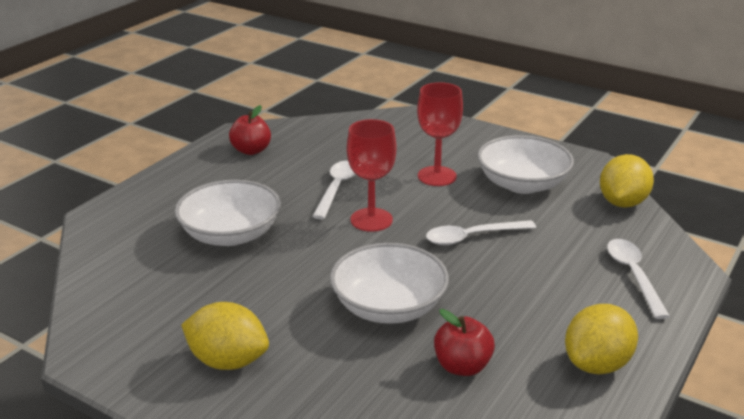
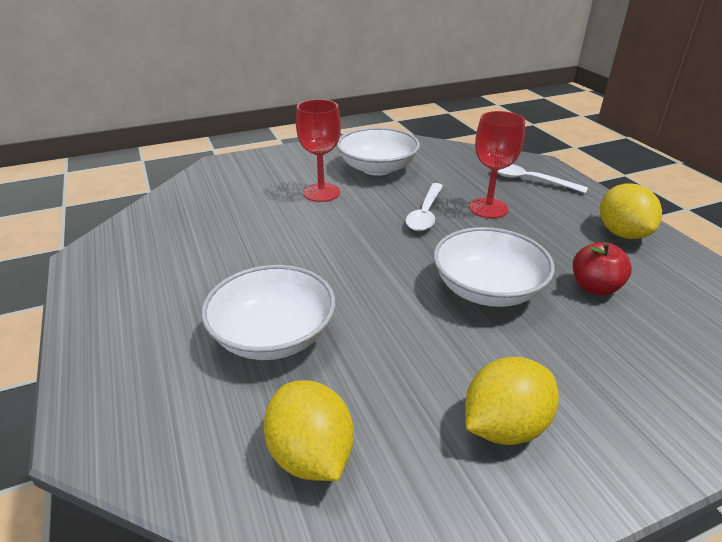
camera: 55 degrees left, 5 degrees up
red apple [229,105,271,155] -> none
white spoon [312,161,355,219] -> none
red goblet [347,119,396,232] -> red goblet moved to [469,111,525,219]
yellow lemon [600,154,654,208] -> yellow lemon moved to [264,380,354,481]

